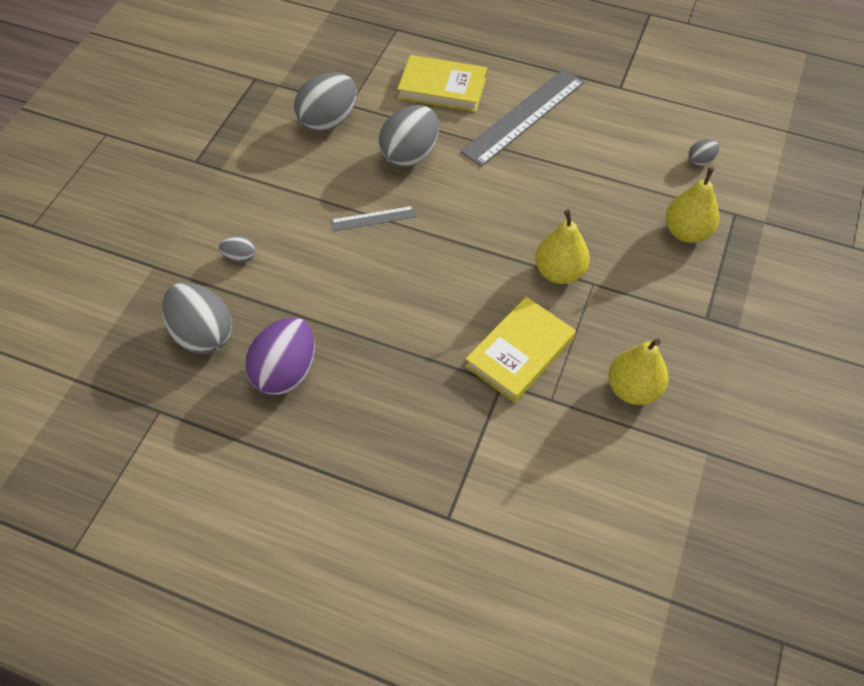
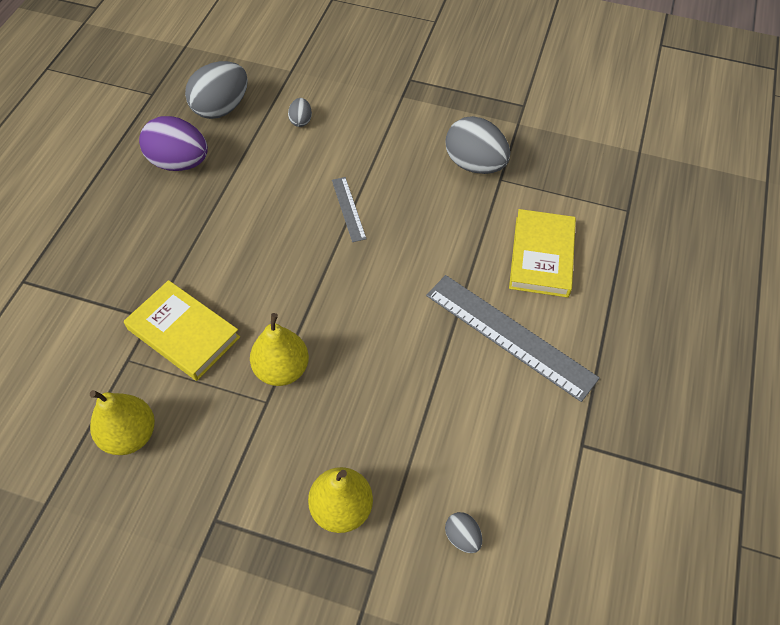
camera: 85 degrees right, 0 degrees up
grey egg [378,105,439,168] -> none

